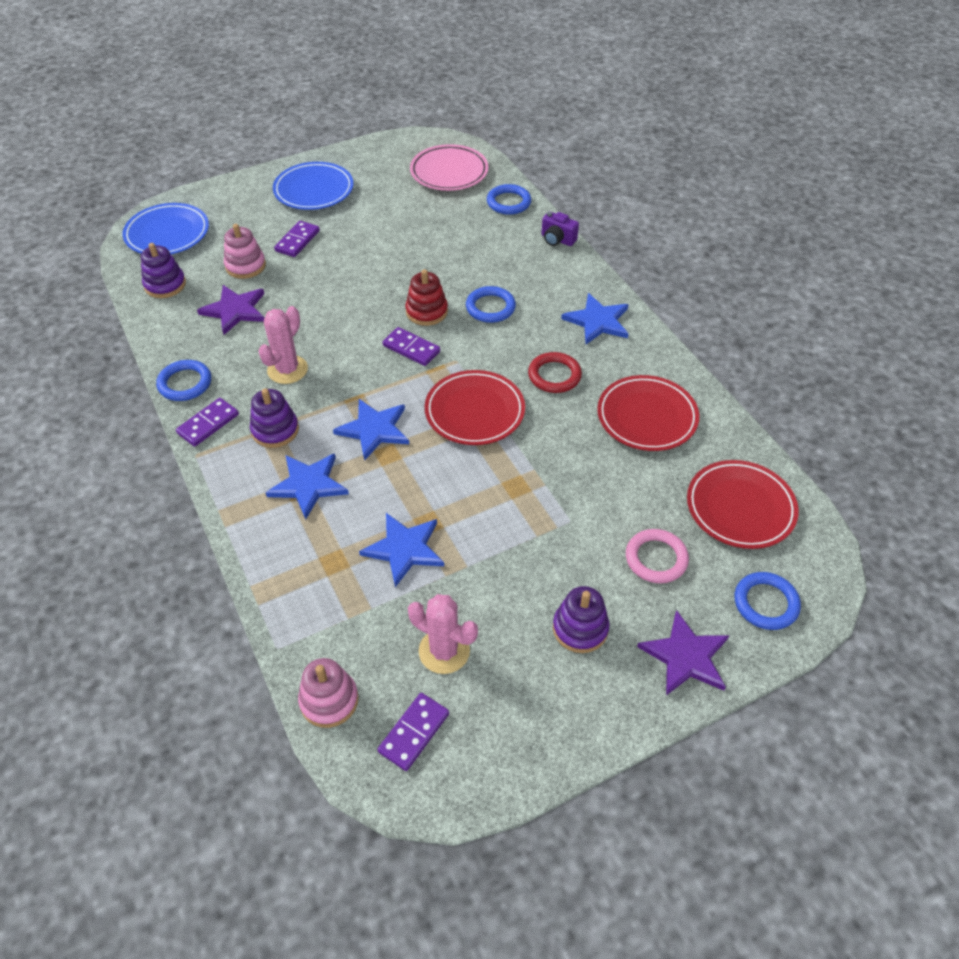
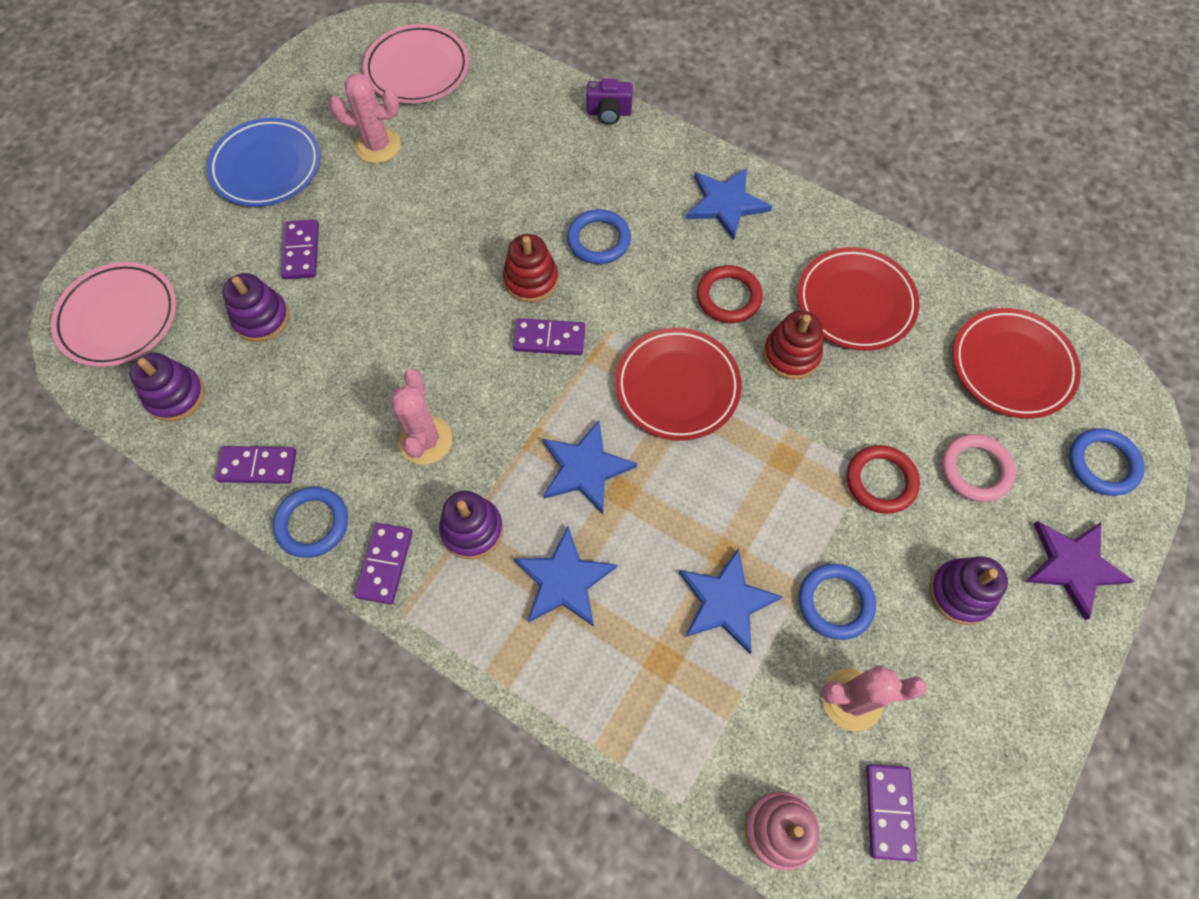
camera: 30 degrees left, 15 degrees up
blue plate [123,203,209,254] -> pink plate [51,262,176,367]
purple star [197,285,264,335] -> none
pink stacking toy [224,224,266,279] -> purple stacking toy [222,273,289,342]
blue ring [487,184,531,215] -> blue ring moved to [799,564,876,640]
none -> purple domino [215,446,296,484]
none -> pink cactus [329,73,401,163]
none -> red stacking toy [763,310,823,379]
none -> red ring [847,445,920,514]

